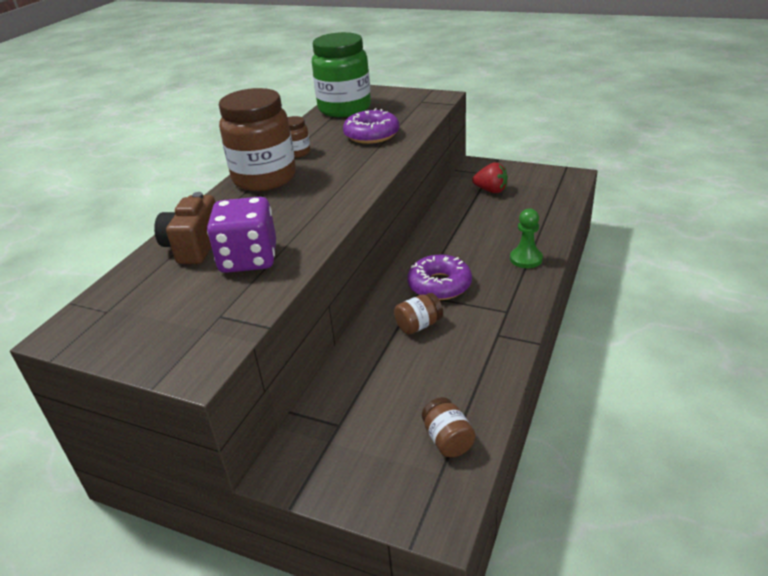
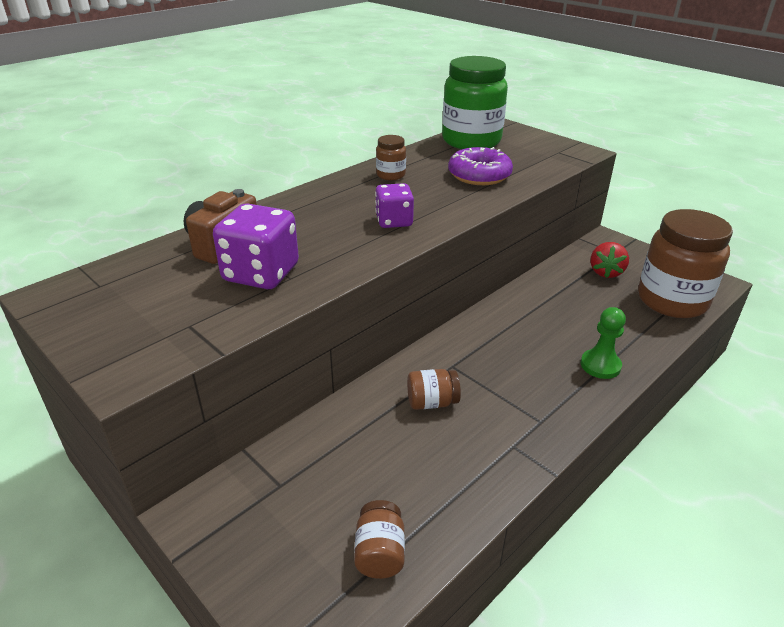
camera: 20 degrees right, 0 degrees up
brown jar [219,88,296,191] -> brown jar moved to [638,209,733,318]
purple donut [407,255,472,300] -> none
red strawberry [472,162,508,193] -> red strawberry turned 60 degrees clockwise [591,242,629,278]
none -> purple dice [375,183,414,228]

